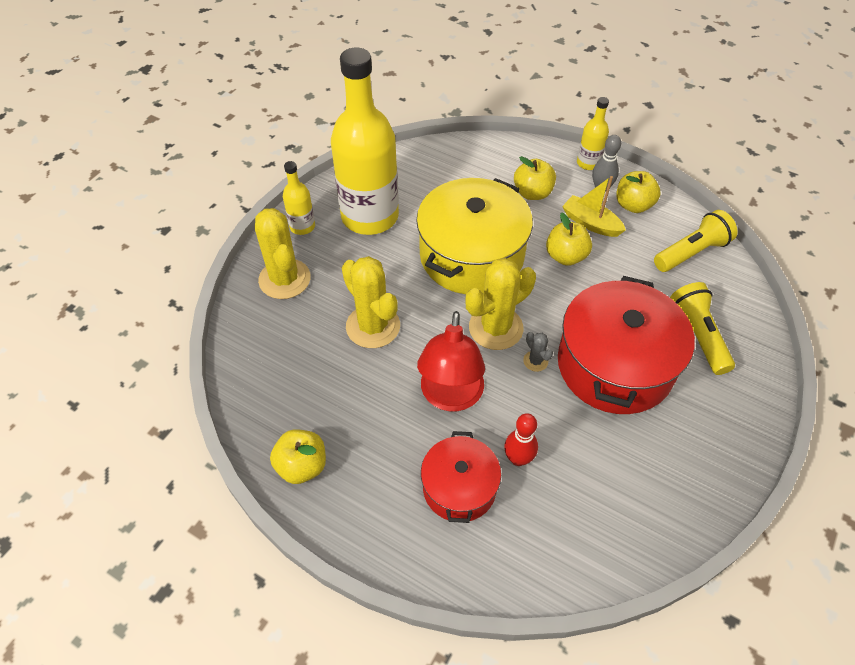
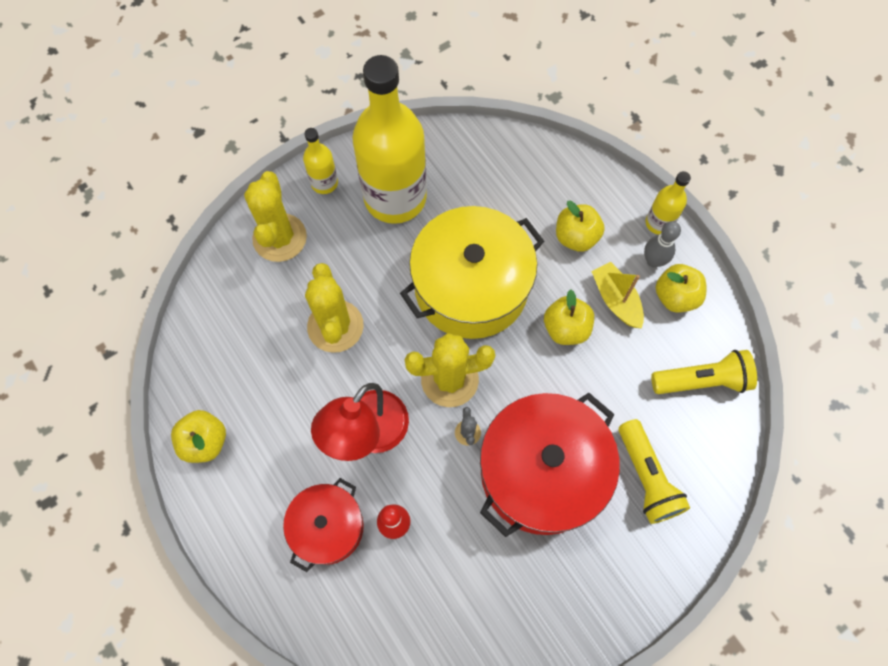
camera: 25 degrees right, 15 degrees up
yellow flashlight [670,282,735,375] -> yellow flashlight turned 150 degrees clockwise [619,419,690,524]

